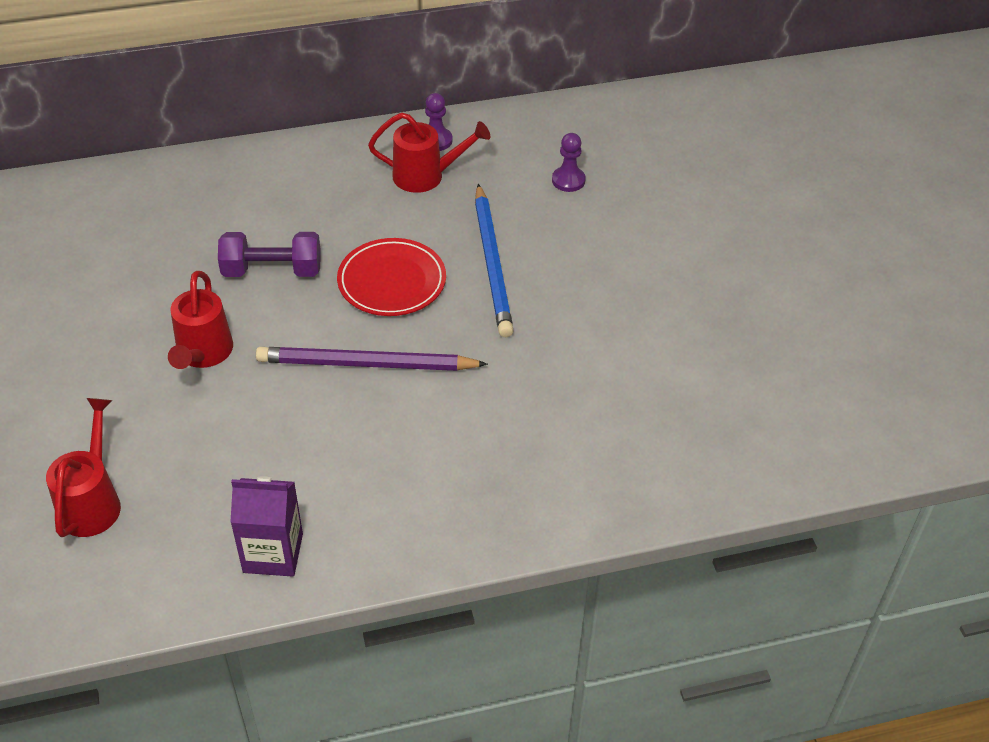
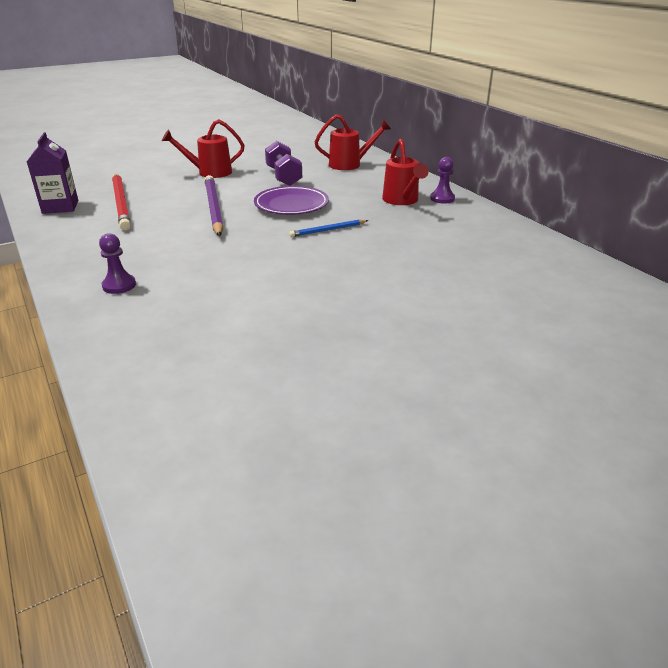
camera: 75 degrees right, 15 degrees down
red watering can [46,398,121,537] -> red watering can moved to [315,114,391,170]
red plate [337,238,446,316] -> purple plate [254,186,329,215]
blue pencil [475,184,514,337] -> blue pencil [289,220,369,237], size x0.52
purple pawn [552,133,586,192] -> purple pawn moved to [99,233,136,294]
none -> red pencil [112,174,131,230]

